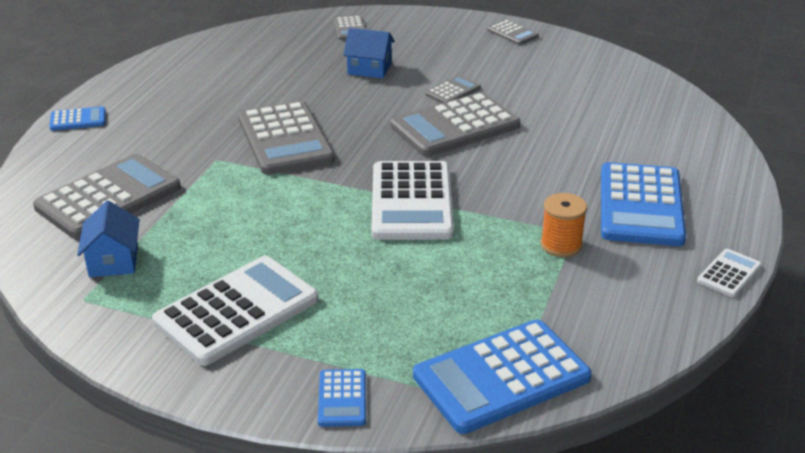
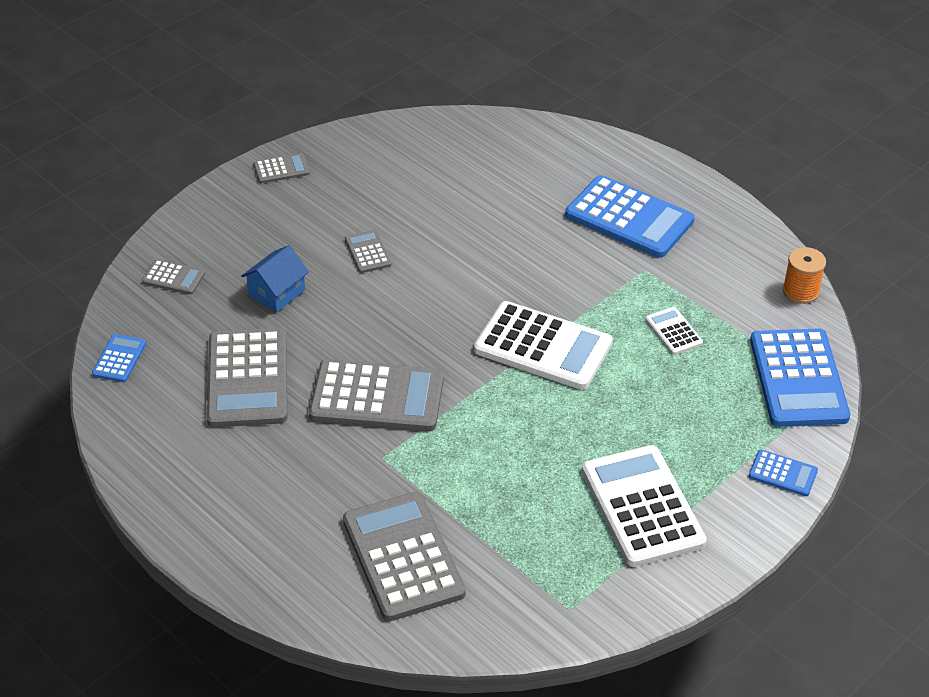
camera: 65 degrees left, 10 degrees up
blue calculator [50,106,106,131] -> blue calculator moved to [92,334,146,382]
blue house [77,200,140,277] -> none
grey calculator [391,92,520,157] -> grey calculator moved to [207,328,287,428]
orange spool [541,193,587,257] -> orange spool moved to [782,247,826,304]
white calculator [697,249,762,297] -> white calculator moved to [645,307,703,355]

